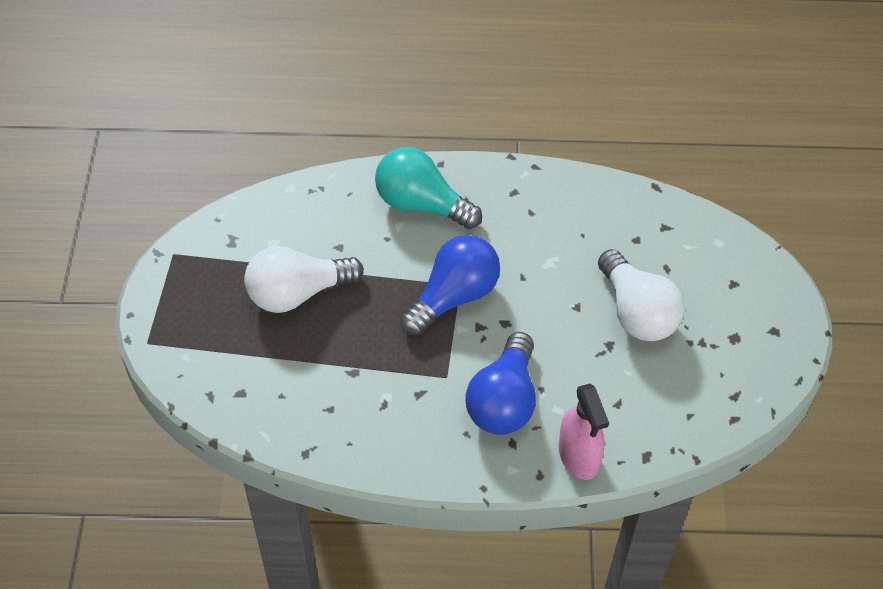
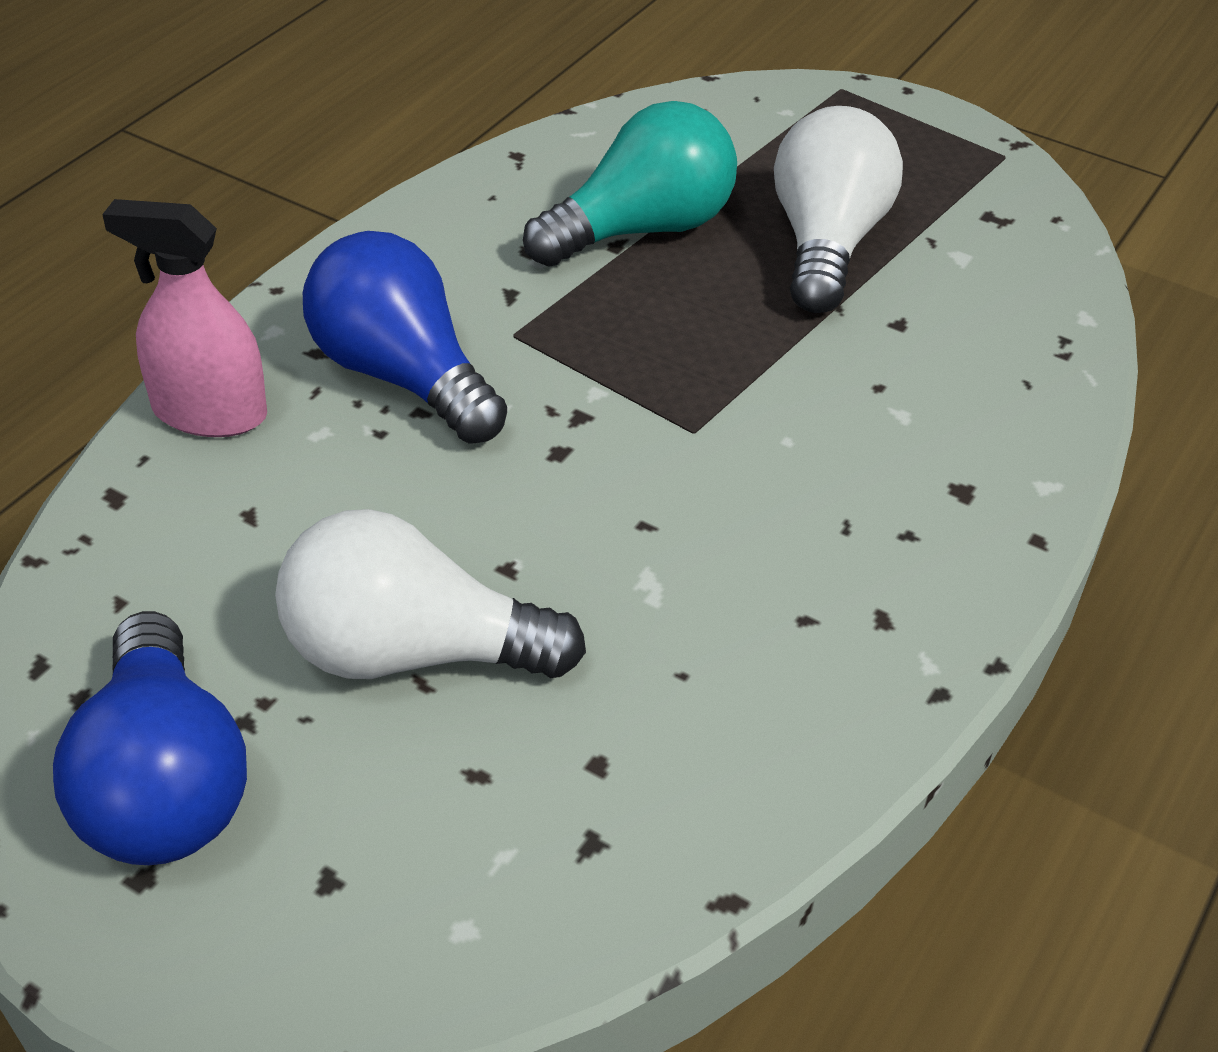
camera: 120 degrees right, 10 degrees down
turquoise light bulb [375,147,482,229] -> turquoise light bulb moved to [523,101,737,266]
blue light bulb [400,235,500,336] -> blue light bulb moved to [53,611,247,865]

